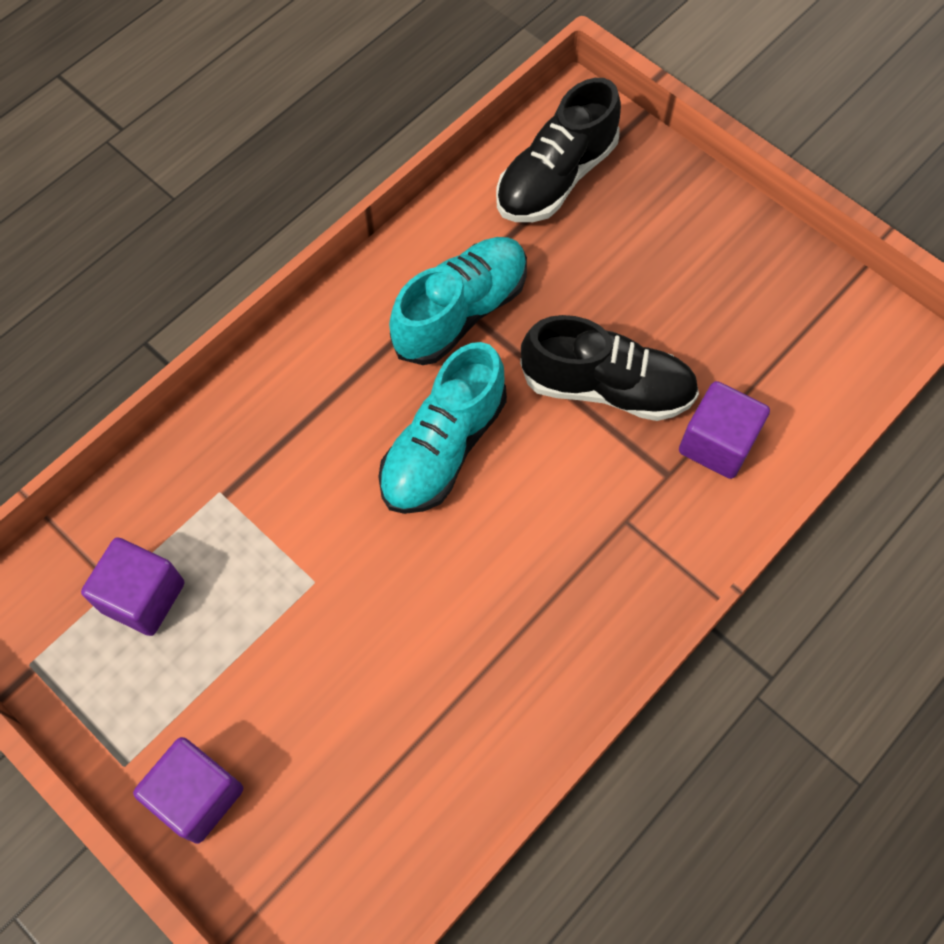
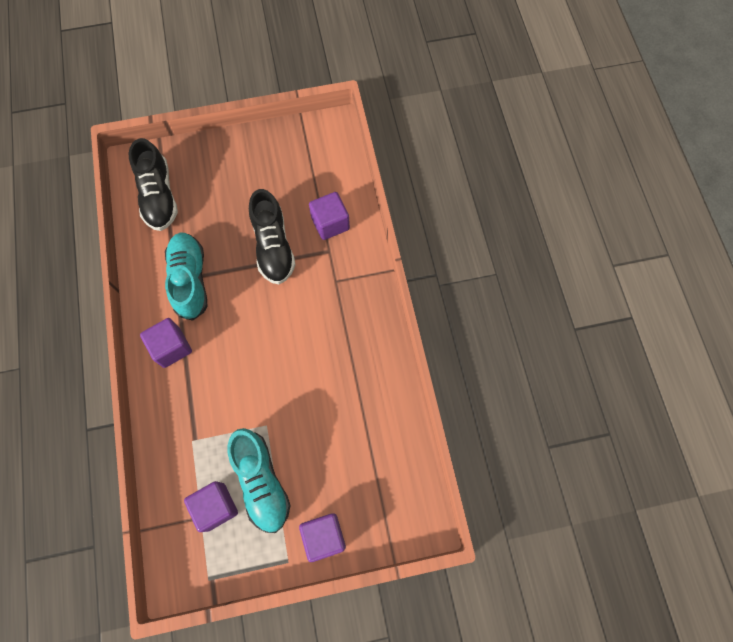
camera: 55 degrees left, 5 degrees up
turquoise shoe [378,342,507,514] -> turquoise shoe moved to [228,428,291,533]
black shoe [520,315,699,421] -> black shoe turned 120 degrees clockwise [249,189,296,284]
none -> purple cube [140,318,192,368]

